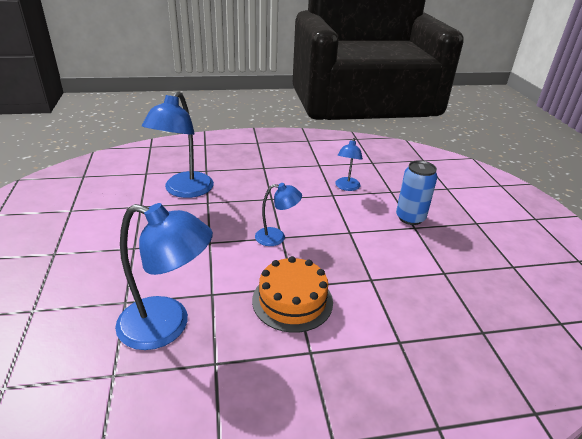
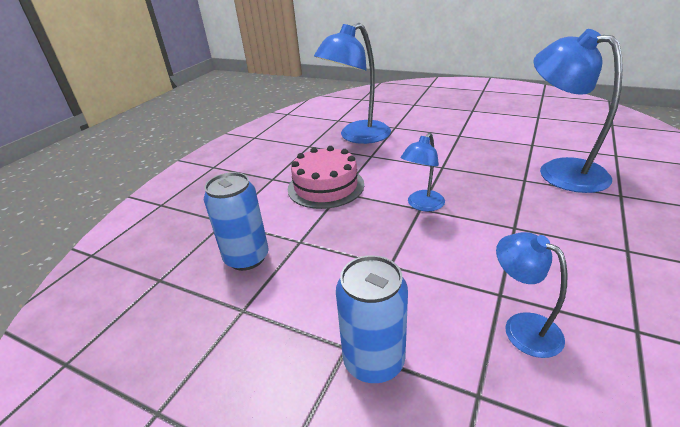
camera: 130 degrees right, 0 degrees up
orange cake [252,256,333,333] -> pink cake [288,146,364,209]
none -> blue can [204,172,269,271]

